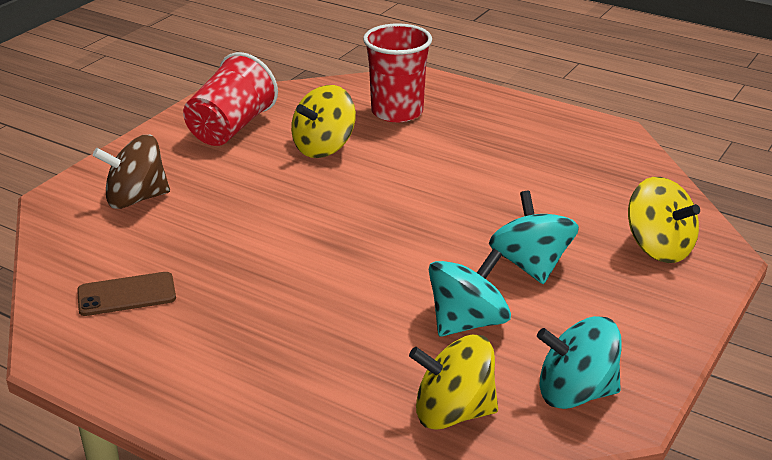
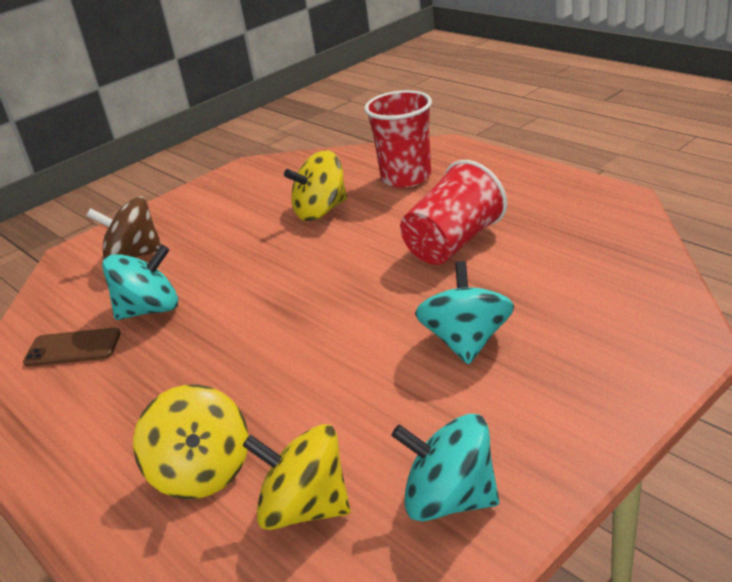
camera: 20 degrees right, 0 degrees up
red cup [183,52,278,146] -> red cup moved to [400,160,507,265]
turquoise spinning top [429,248,511,336] -> turquoise spinning top moved to [102,245,178,320]
yellow spinning top [628,177,700,263] -> yellow spinning top moved to [133,384,248,499]

